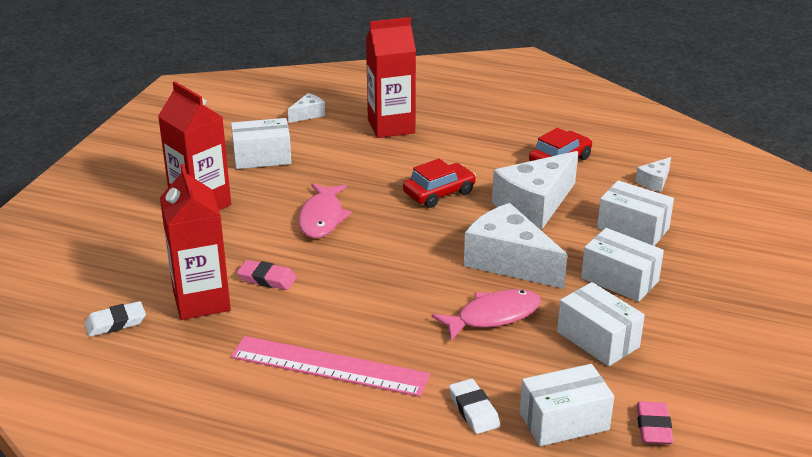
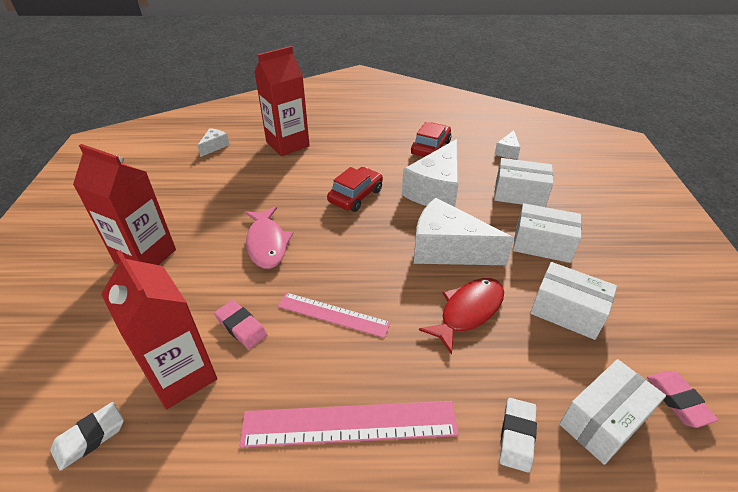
camera: 20 degrees left, 10 degrees up
white box [231,118,292,169] -> none
pink eraser [237,260,297,290] -> pink eraser turned 45 degrees clockwise [214,300,268,349]
pink fish [431,289,541,341] -> red fish [419,278,504,355]
white eraser [449,379,500,434] -> white eraser turned 60 degrees clockwise [500,398,537,472]
none -> pink ruler [278,292,391,338]

